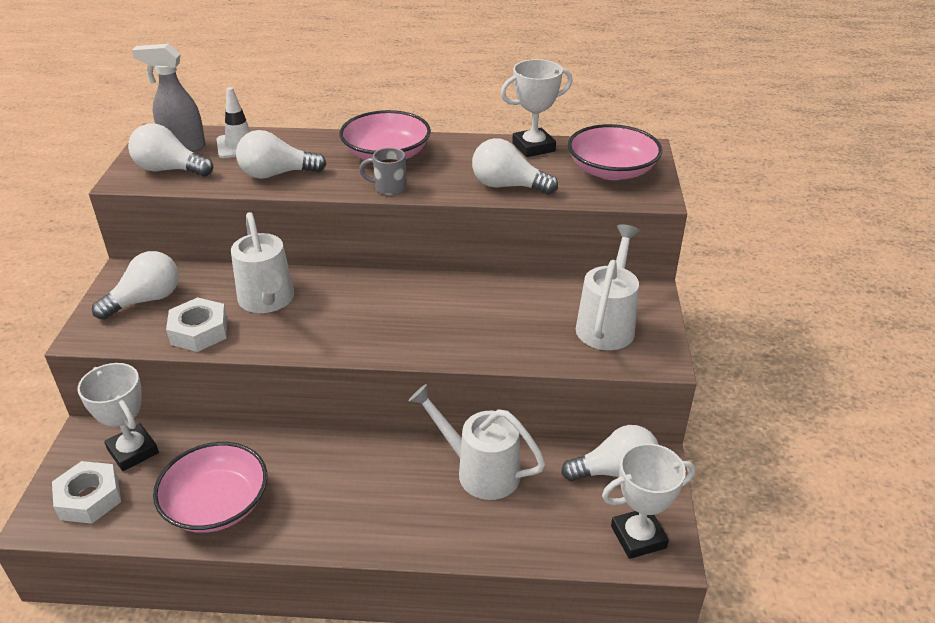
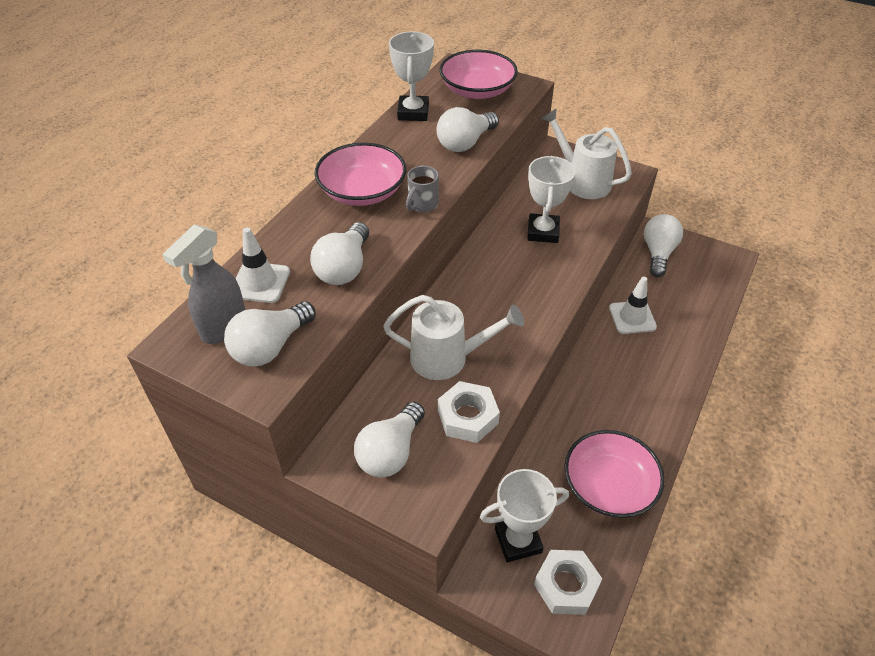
camera: 65 degrees left, 10 degrees up
white light bulb [92,251,179,320] -> white light bulb turned 135 degrees counterclockwise [354,402,425,477]
white watering can [408,384,546,500] -> white traffic cone [609,277,657,334]
white trophy [602,443,696,559] -> white trophy moved to [527,156,576,243]

